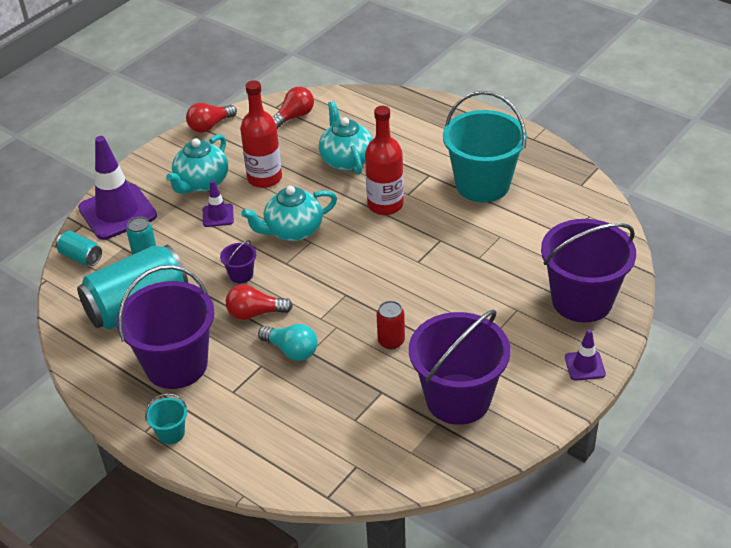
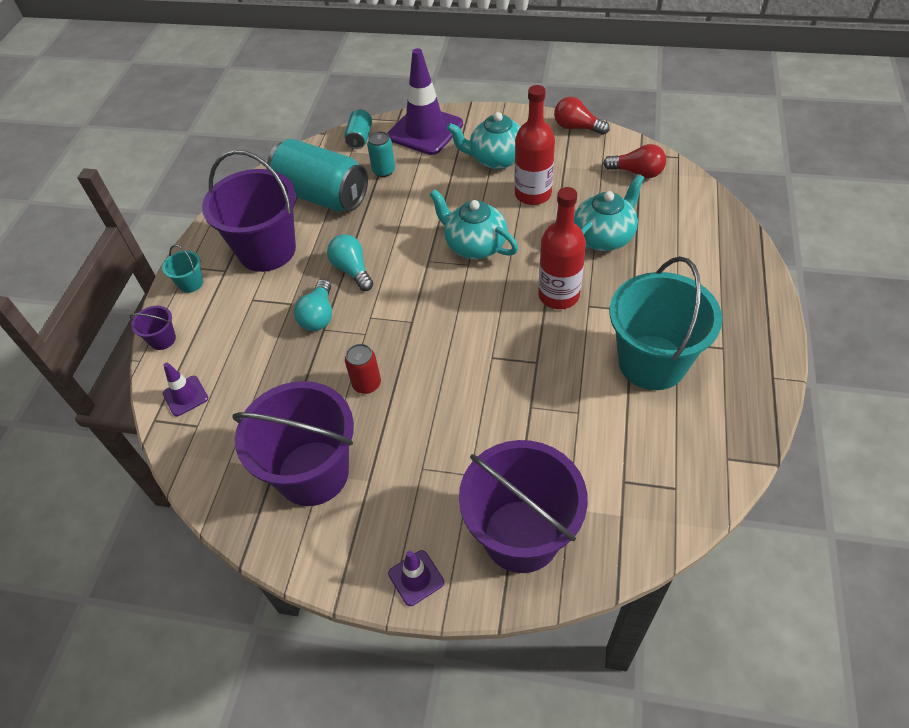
camera: 65 degrees right, 10 degrees up
purple traffic cone [203,180,234,227] -> purple traffic cone moved to [163,363,208,416]
purple bucket [220,240,256,283] -> purple bucket moved to [129,306,176,350]
red light bulb [226,285,293,320] -> turquoise light bulb [327,234,373,291]

